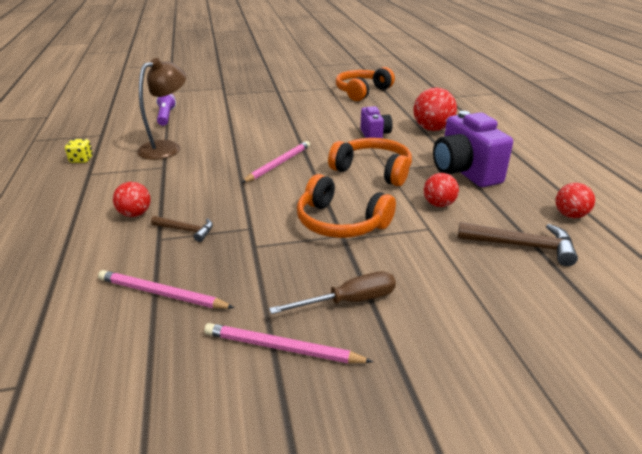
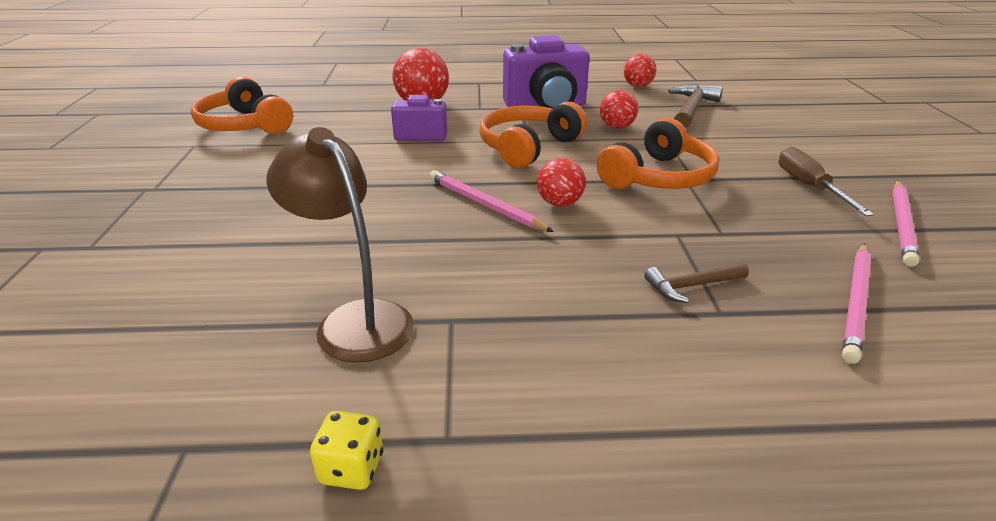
camera: 80 degrees left, 0 degrees up
red ball [113,182,151,217] -> red ball moved to [537,158,586,207]
brown hammer [151,216,213,242] -> brown hammer turned 135 degrees counterclockwise [644,262,749,303]
purple flashlight [156,94,176,126] -> none

